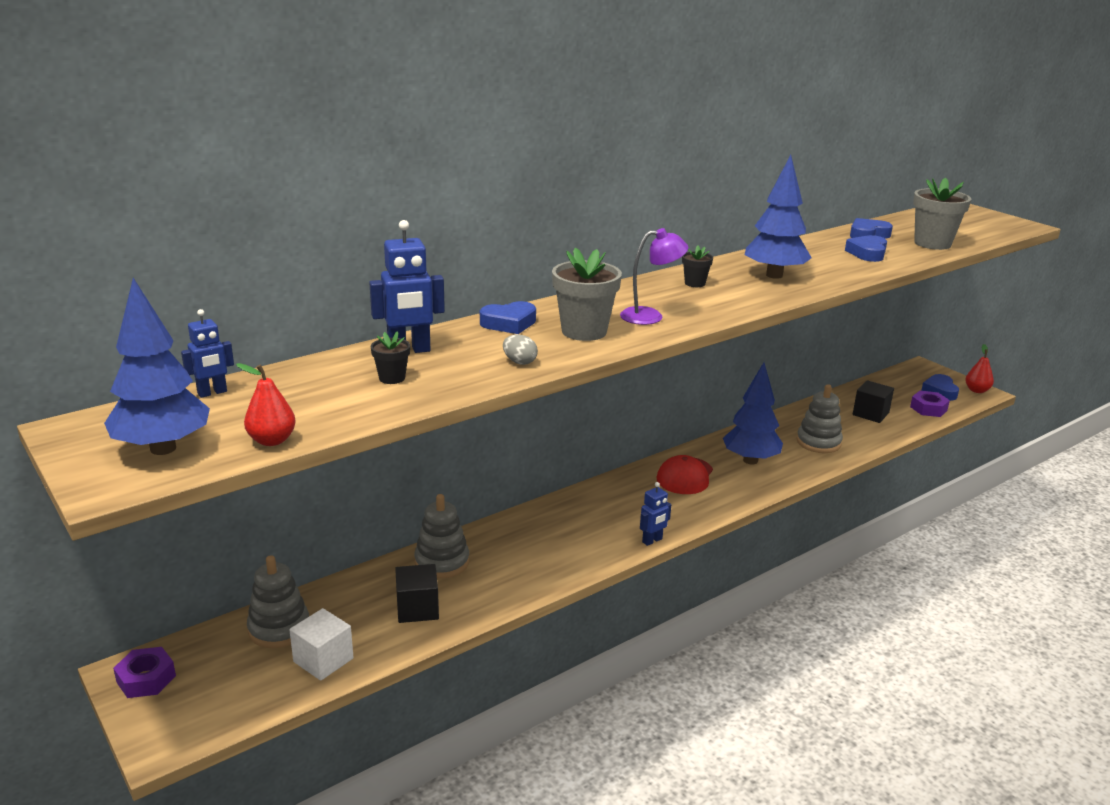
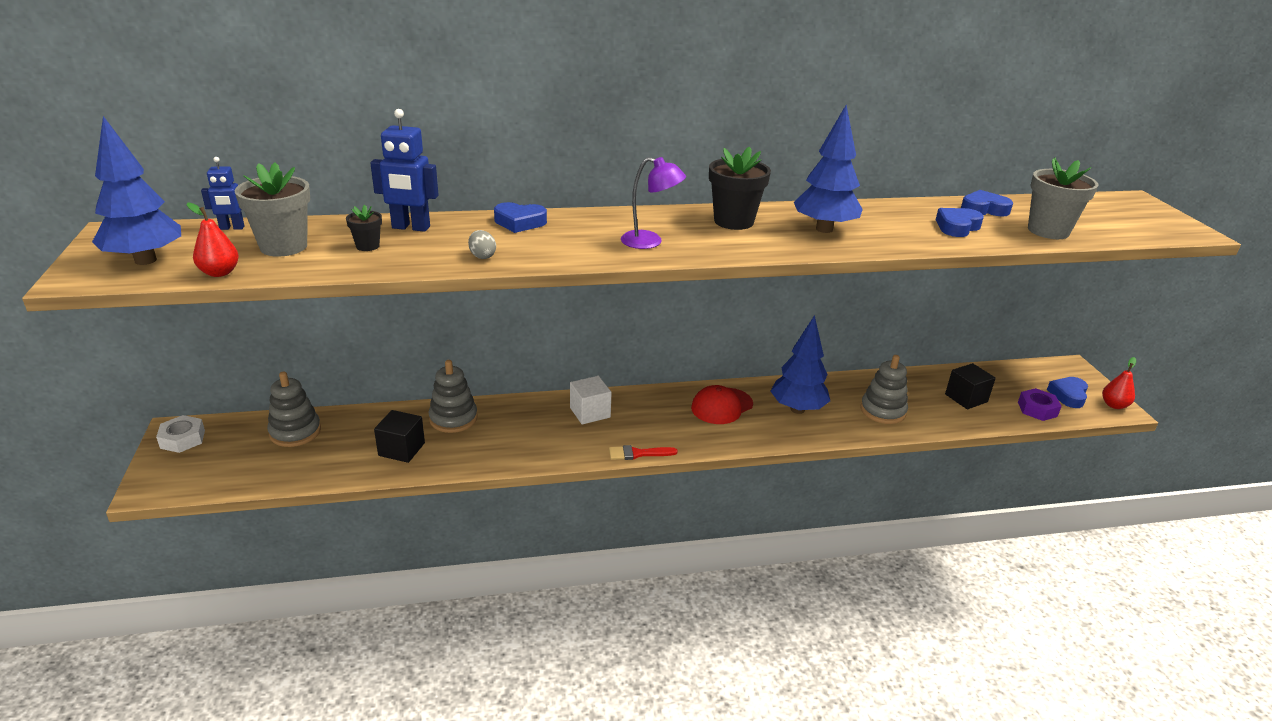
camera: 25 degrees right, 5 degrees up
purple nut [113,647,176,698] -> white nut [156,415,205,453]
white cube [289,608,354,681] -> white cube moved to [570,376,612,424]
grey flower pot [552,248,622,341] -> grey flower pot moved to [235,162,310,257]
blue robot [640,482,671,546] -> red brush [609,445,678,460]
black flower pot [682,246,713,287] -> black flower pot [709,146,771,230], size x1.96

